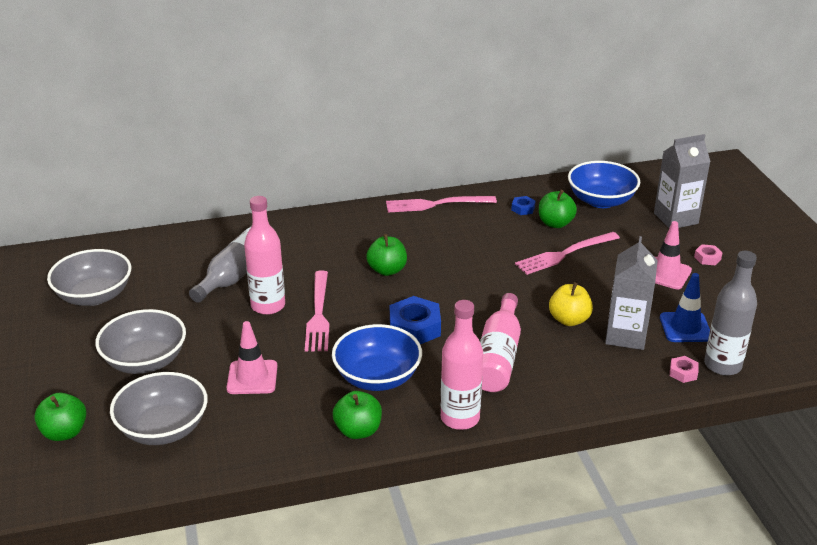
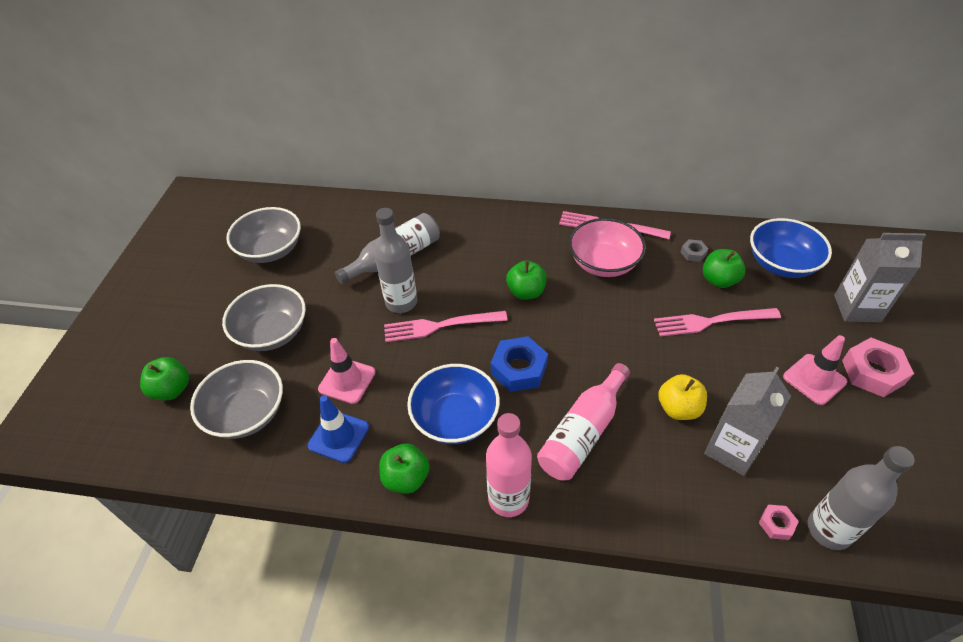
camera: 25 degrees right, 15 degrees up
pink bottle [244,196,285,315] -> grey bottle [374,208,417,313]
pink fork [305,271,329,352] -> pink fork turned 60 degrees clockwise [384,311,508,342]
blue nut [511,196,535,215] -> grey nut [681,239,708,262]
blue traffic cone [660,273,710,342] -> blue traffic cone moved to [308,395,369,463]
pink nut [694,244,723,265] -> pink nut [842,338,914,397], size x1.98
none -> pink bowl [569,218,646,277]

